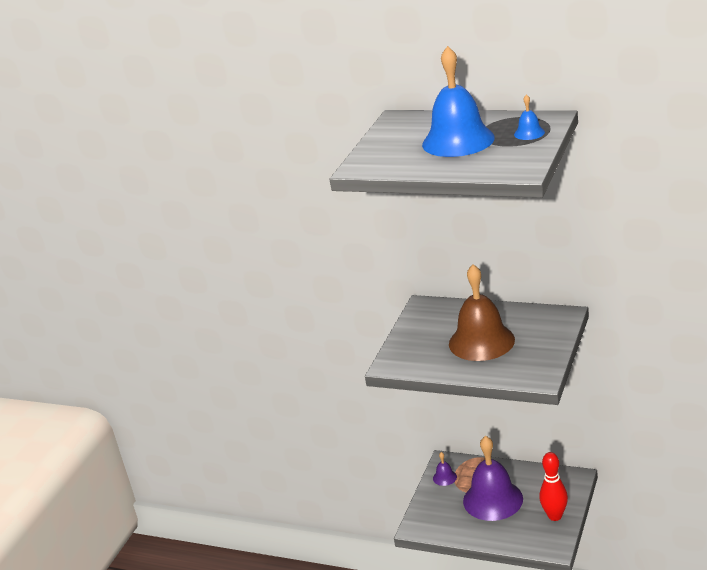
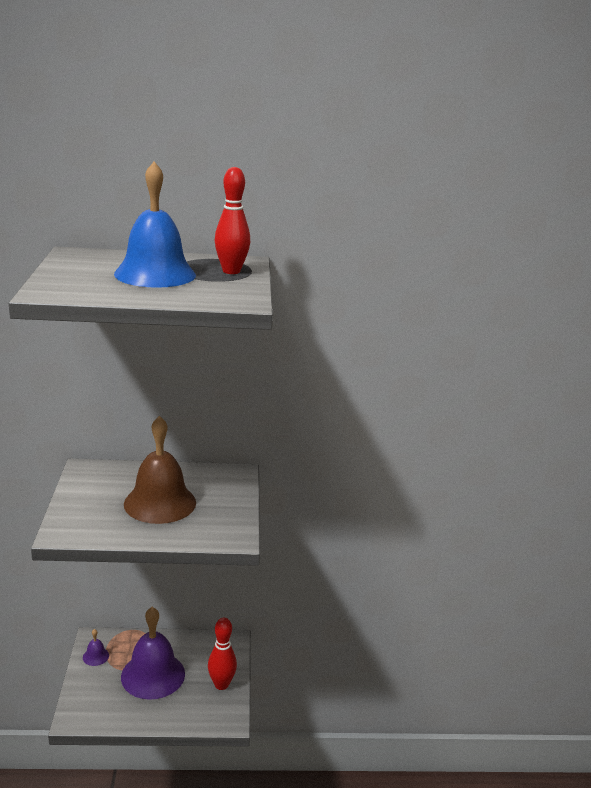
camera: 30 degrees left, 5 degrees down
blue bell [514,94,545,140] -> red bowling pin [215,167,250,274]

